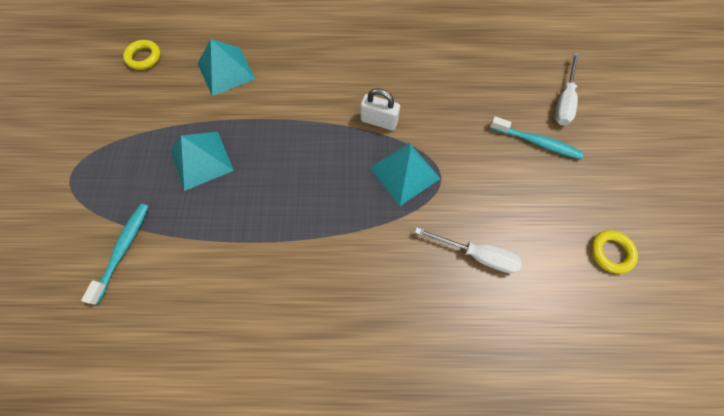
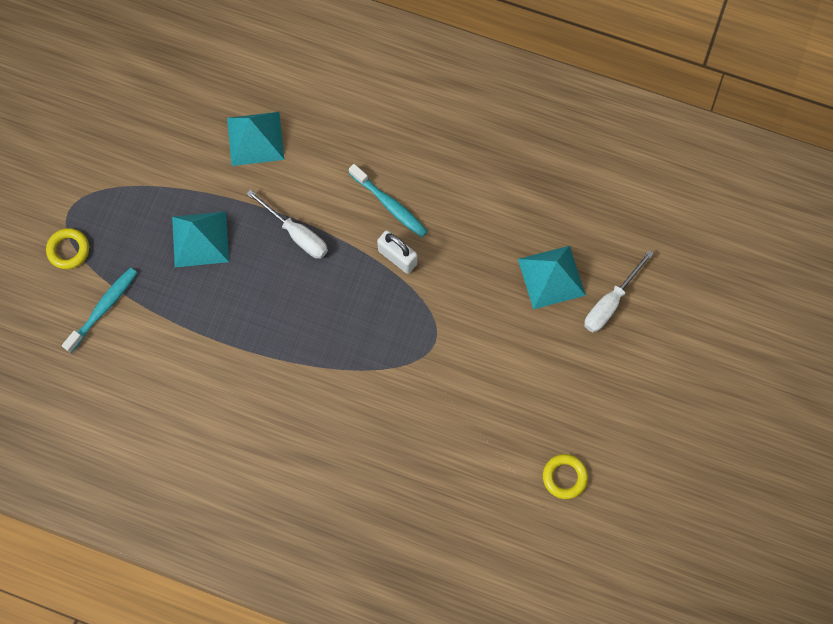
camera: 20 degrees right, 5 degrees up
yellow ring [123,40,161,70] -> yellow ring moved to [46,228,89,269]
turquoise pyramid [369,143,441,206] -> turquoise pyramid moved to [518,246,586,309]
white screwdriver [415,227,522,273] -> white screwdriver moved to [246,189,328,259]
turquoise toothbrush [489,116,584,159] -> turquoise toothbrush moved to [349,164,428,237]

